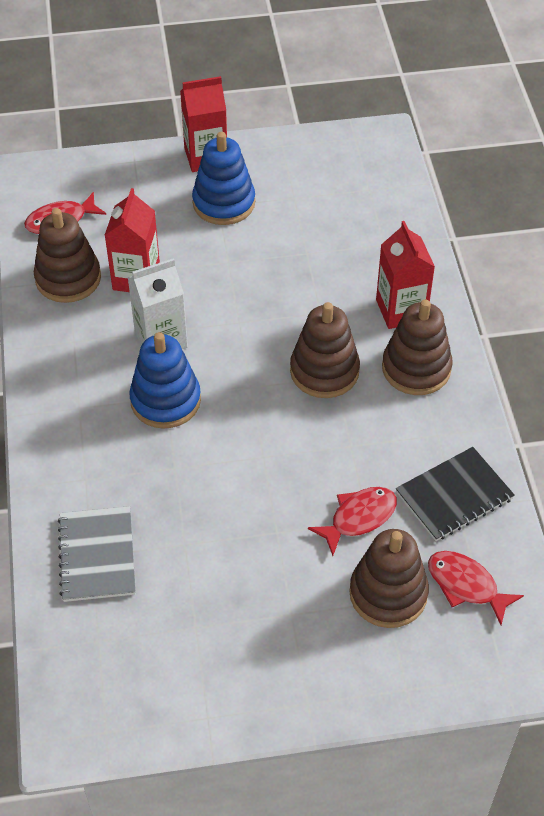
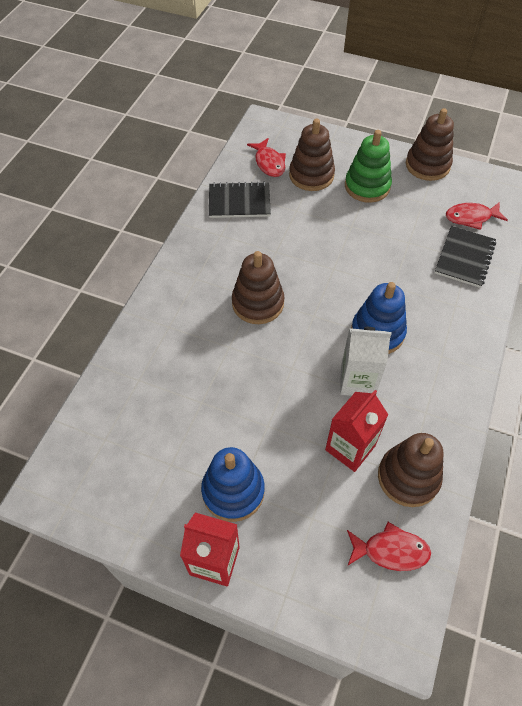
camera: 150 degrees left, 5 degrees up
grey notebook [58,506,136,602] -> black notebook [435,226,496,288]
red fish [308,487,397,556] -> red fish moved to [446,202,508,230]
red carton [376,221,435,329] -> none
brown stacking toy [382,299,453,395] -> brown stacking toy moved to [406,108,454,181]
none -> green stacking toy [345,130,392,203]

